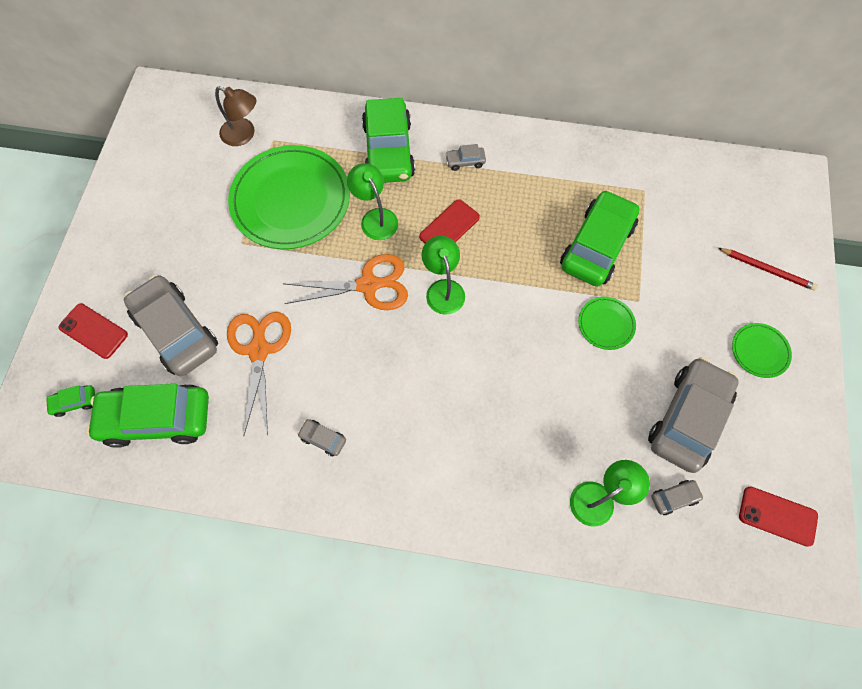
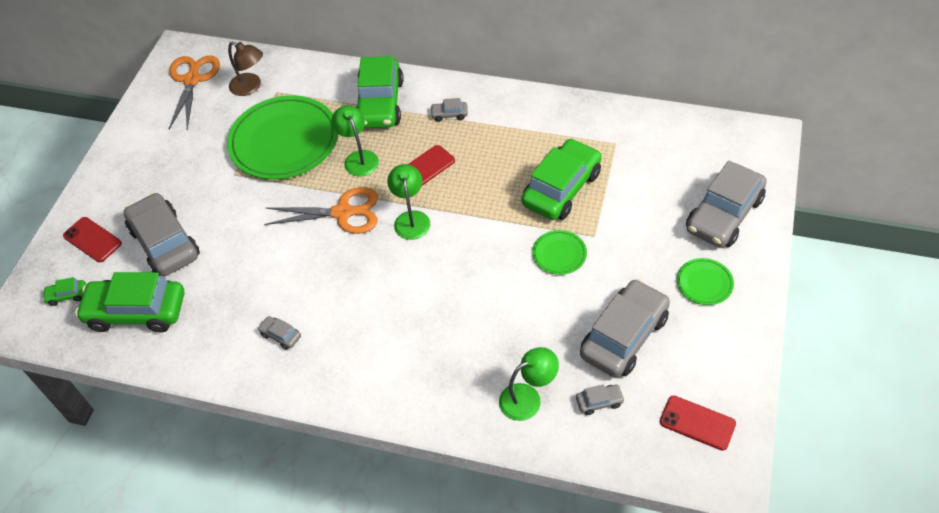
camera: 10 degrees right, 15 degrees down
orange scissors [227,312,291,435] -> orange scissors moved to [169,56,220,129]
red pencil [718,248,818,291] -> grey car [686,161,767,247]

